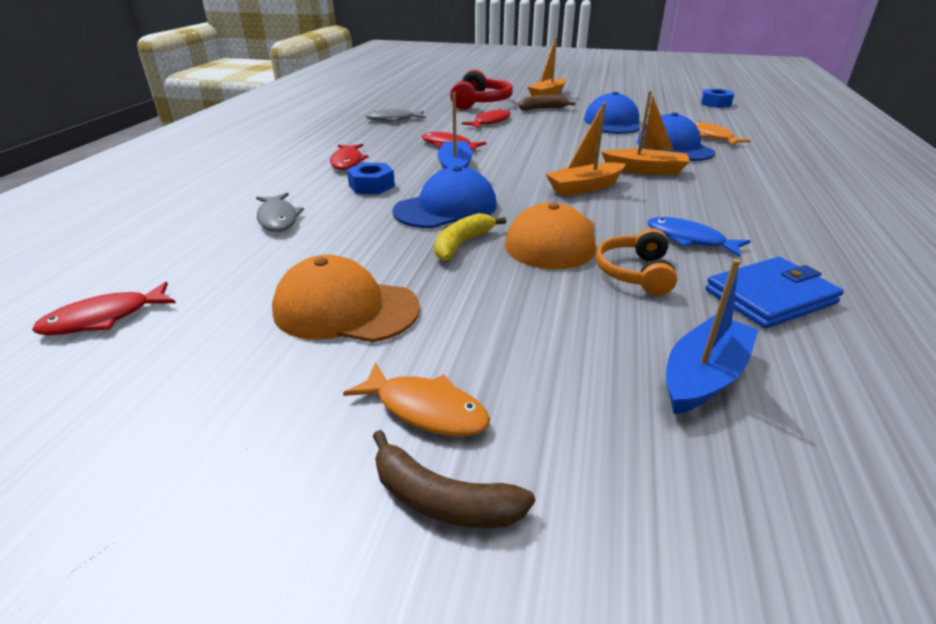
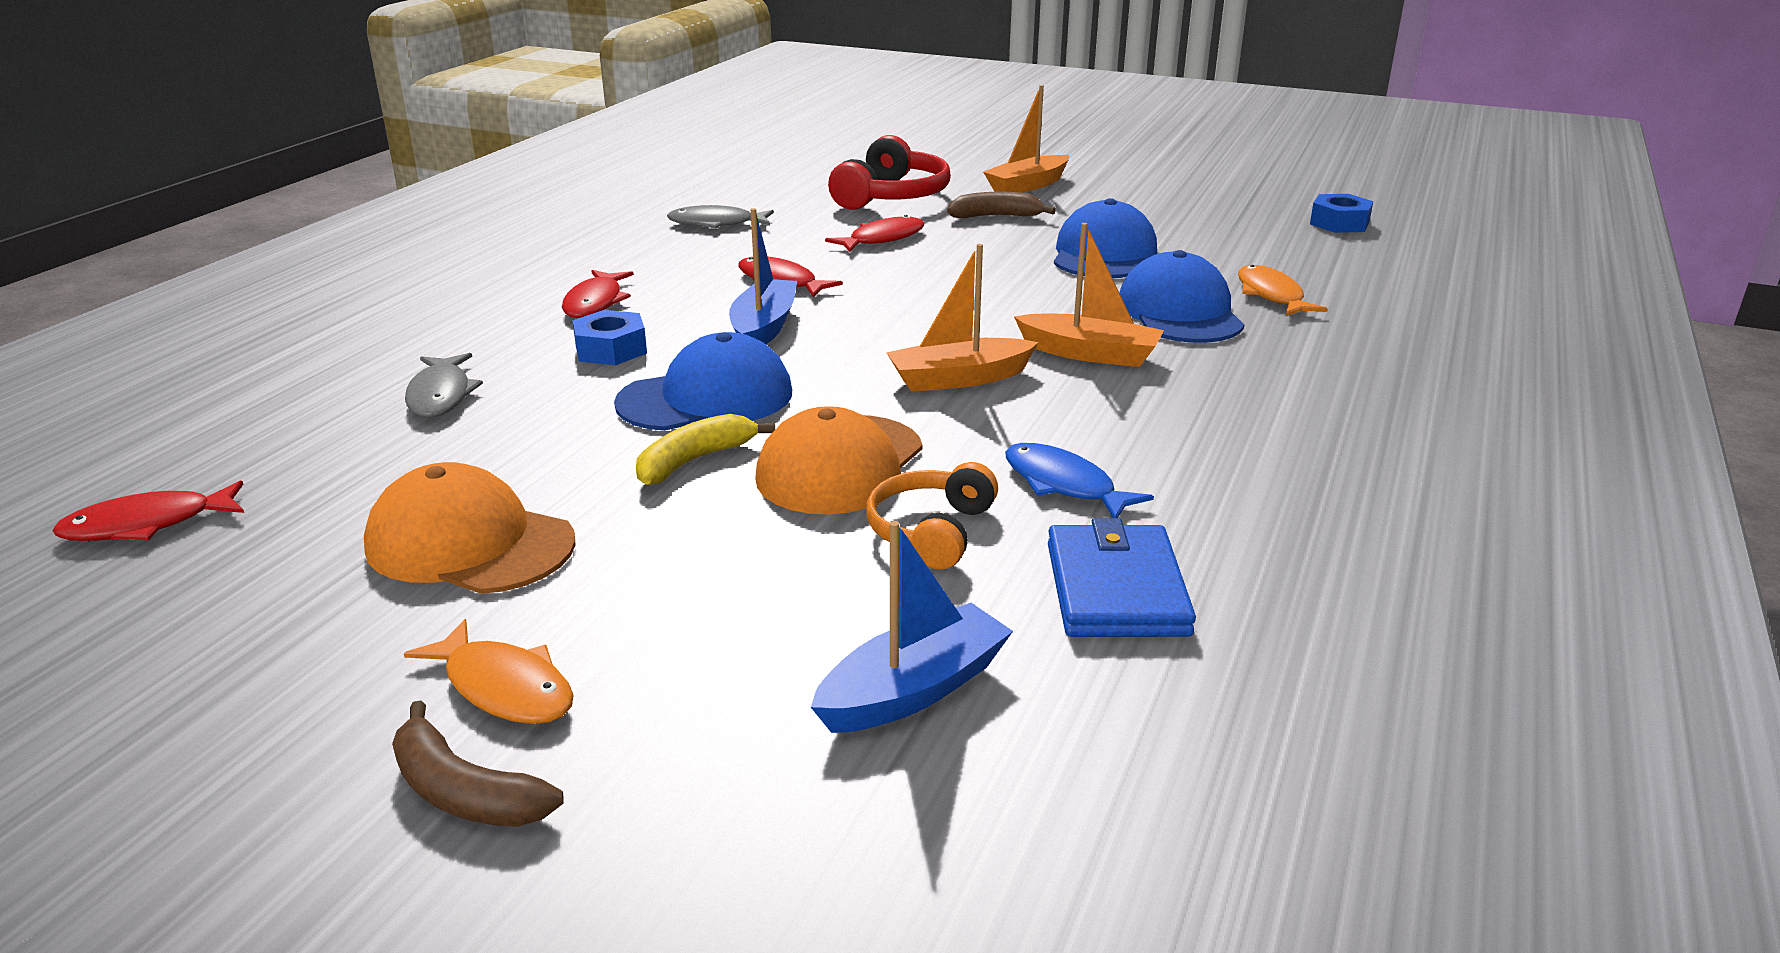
camera: 10 degrees right, 5 degrees down
blue wallet [705,257,844,328] -> blue wallet turned 75 degrees counterclockwise [1048,518,1196,637]

